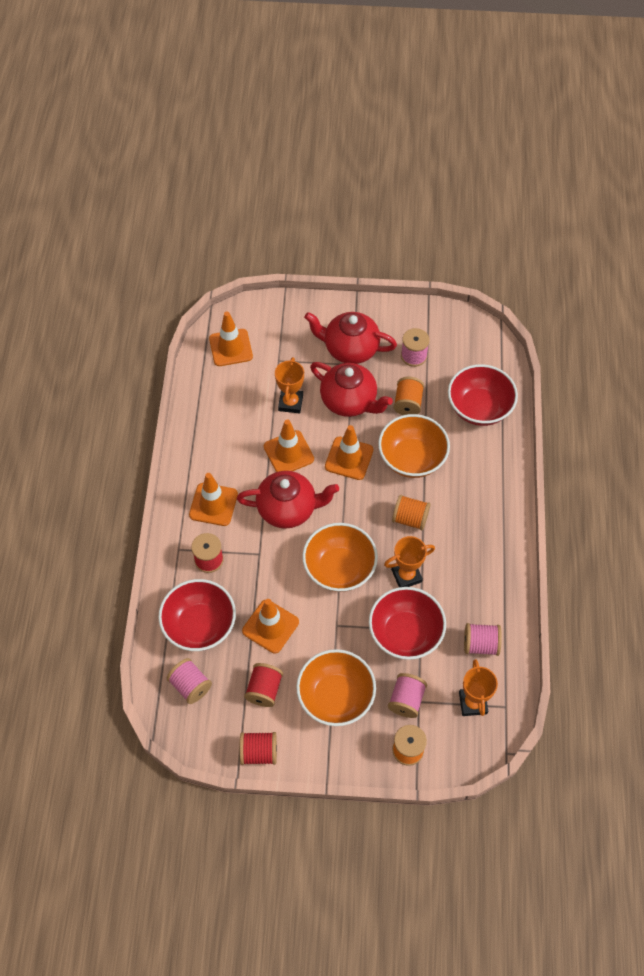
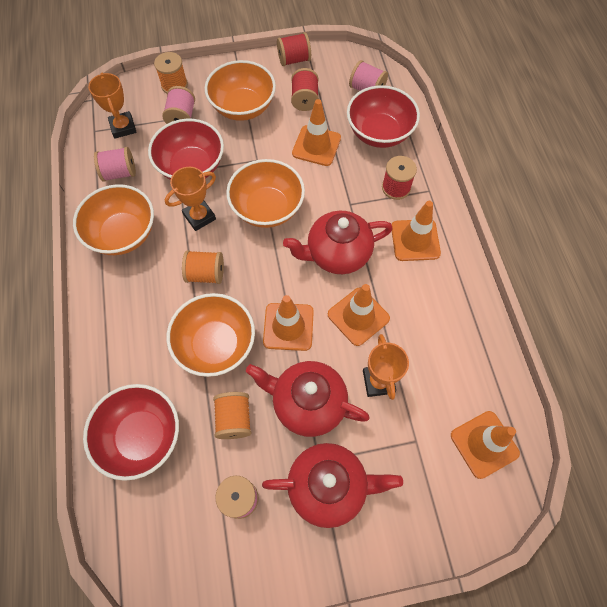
camera: 165 degrees right, 5 degrees up
none -> orange bowl [73,184,154,255]

